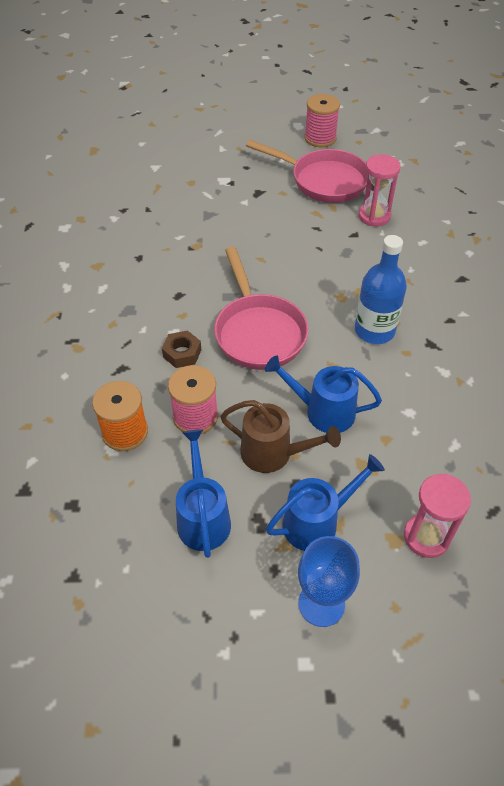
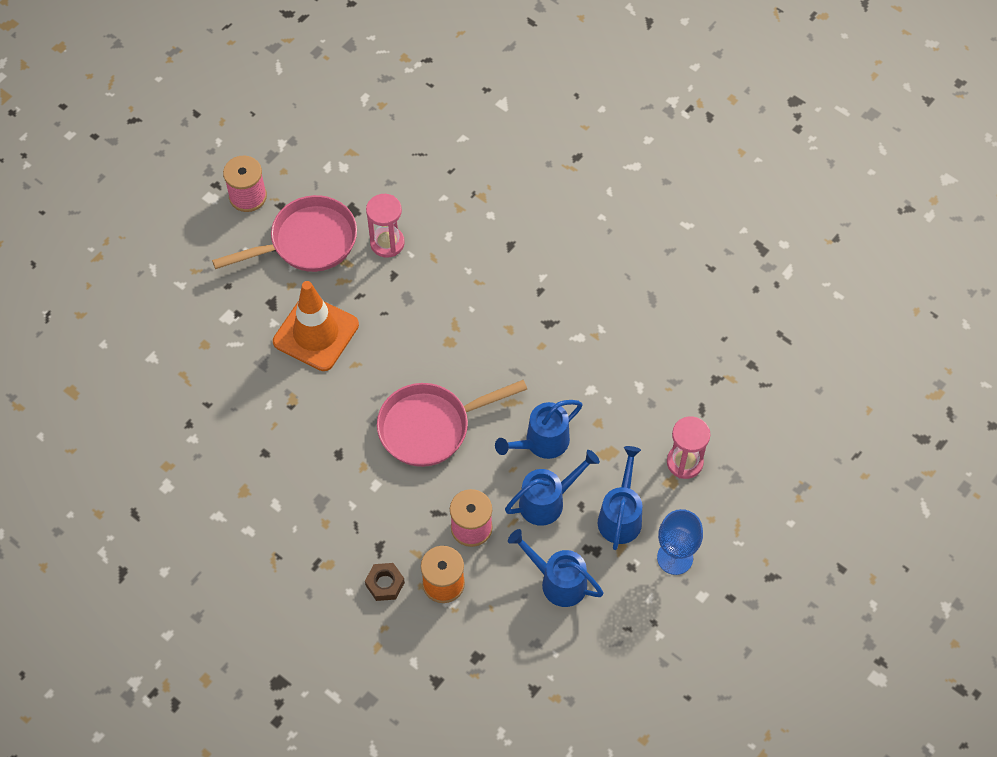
camera: 50 degrees left, 10 degrees up
brown nut [162,330,201,368] -> brown nut moved to [365,563,405,601]
pink pan [214,247,309,370] -> pink pan turned 135 degrees clockwise [377,380,527,467]
brown watering can [220,400,341,473] -> blue watering can [505,450,600,526]
blue bottle [355,235,407,344] -> none
none -> orange traffic cone [273,281,359,371]

